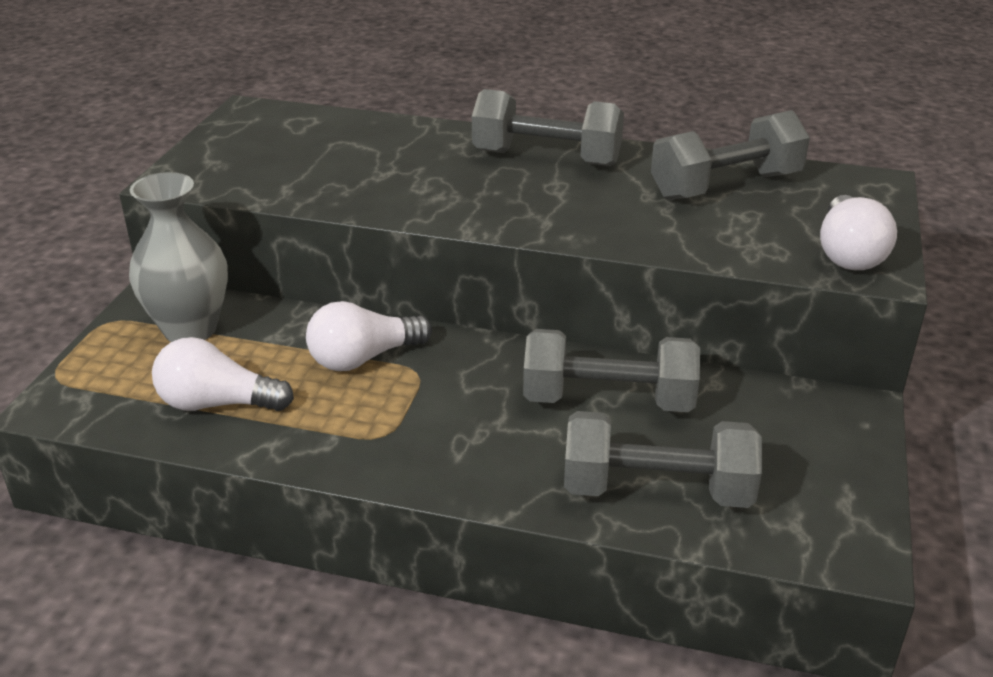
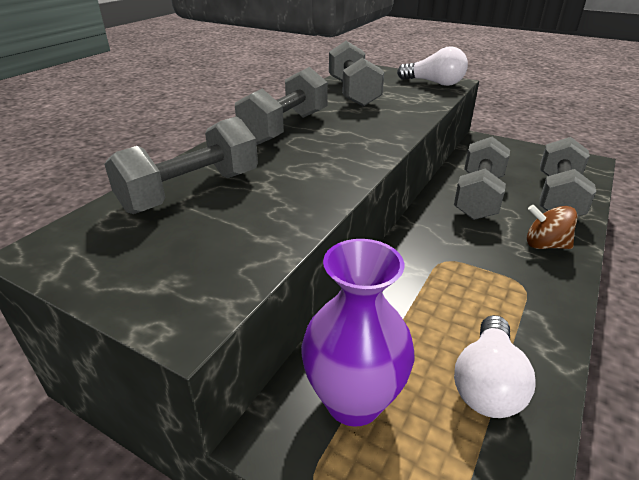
camera: 75 degrees left, 0 degrees up
grey vase [129,172,228,342] -> purple vase [301,239,414,427]
white light bulb [306,301,432,371] -> none
none -> grey dumbbell [104,117,258,214]
none -> brown spinning top [527,205,577,249]

